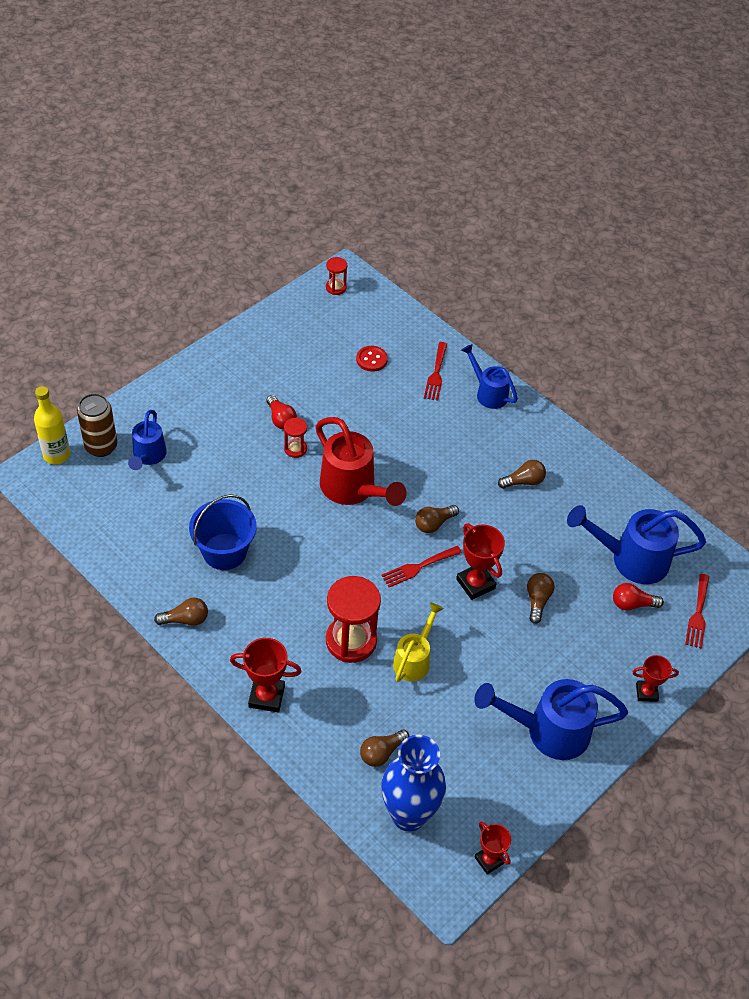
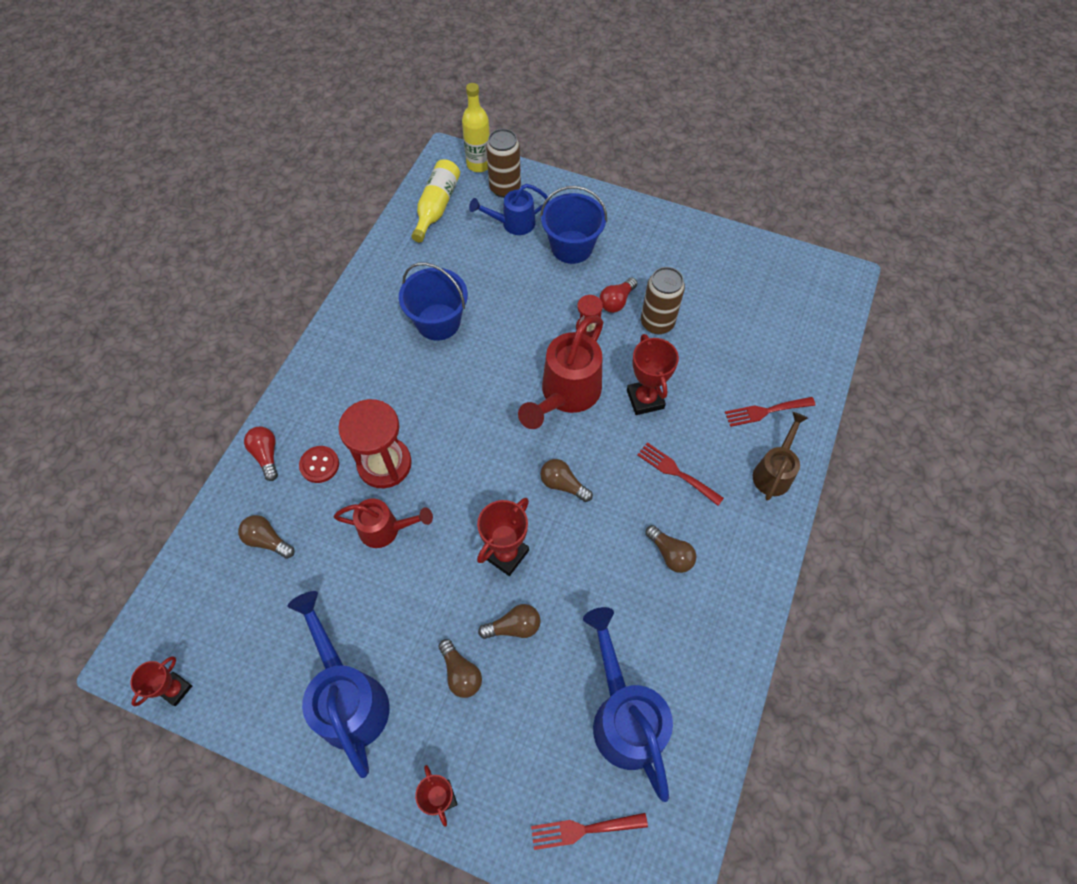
camera: 70 degrees right, 10 degrees up
brown light bulb [154,598,208,626] -> brown light bulb moved to [439,639,482,698]
red trophy [230,638,302,712] -> red trophy moved to [627,334,679,415]
red hourglass [326,257,347,295] -> none
red button [356,346,388,372] -> red button moved to [299,446,339,483]
red fork [381,546,462,587] -> red fork moved to [637,442,724,506]
blue vase [381,735,446,832] -> none
yellow watering can [393,602,444,682] -> red watering can [334,499,433,548]
blue watering can [461,344,518,409] -> brown watering can [753,412,808,501]
red light bulb [613,583,664,611] -> red light bulb moved to [244,427,278,481]
none -> yellow bottle [411,159,460,242]
none -> blue bucket [540,186,607,264]
none -> brown can [641,267,685,334]

